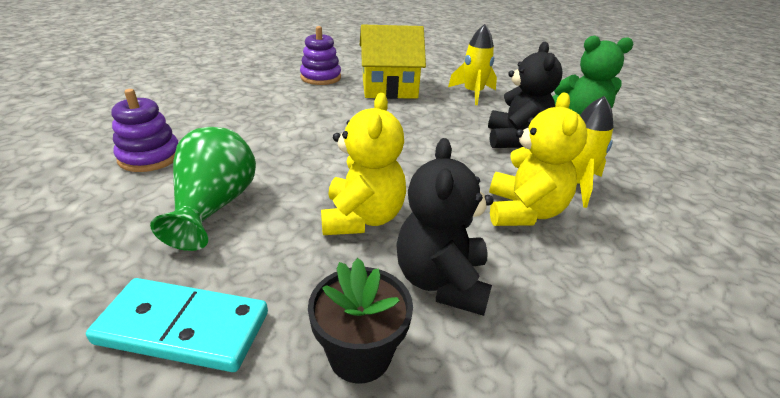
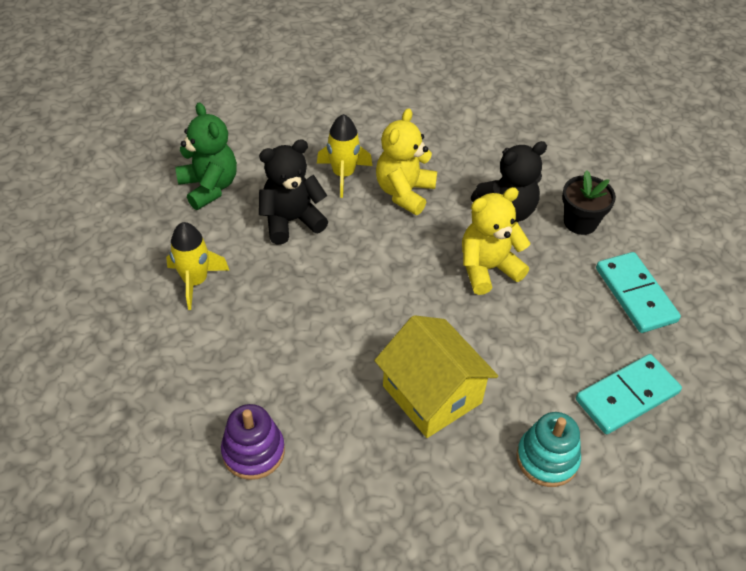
camera: 120 degrees left, 15 degrees up
purple stacking toy [111,89,178,172] -> turquoise stacking toy [516,412,581,487]
green vase [150,127,256,251] -> none
yellow house [360,24,426,99] -> yellow house moved to [374,315,498,438]
yellow teddy bear [489,92,587,226] -> yellow teddy bear turned 45 degrees counterclockwise [376,108,437,215]
none -> turquoise domino [576,354,682,434]

